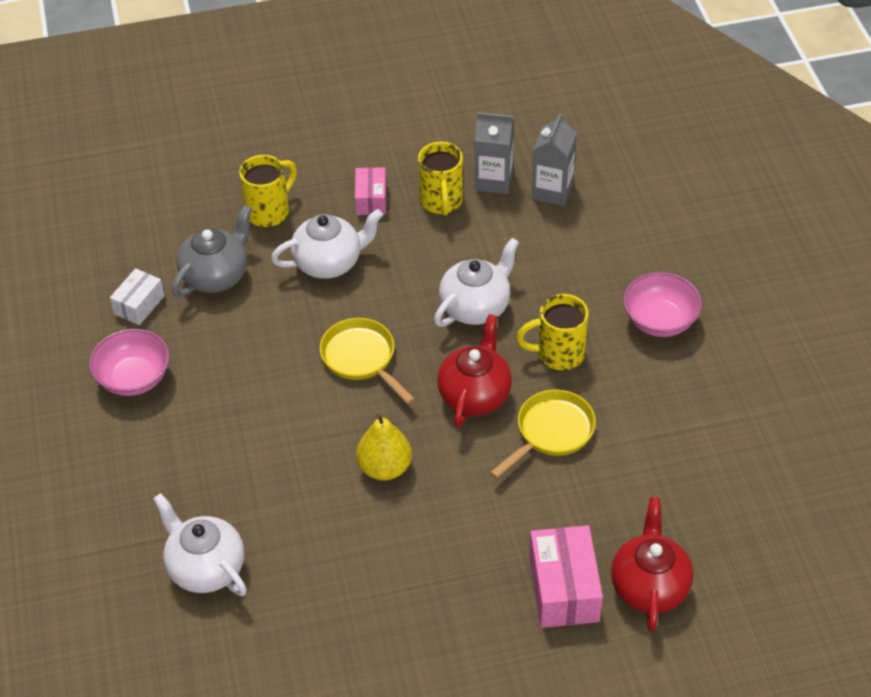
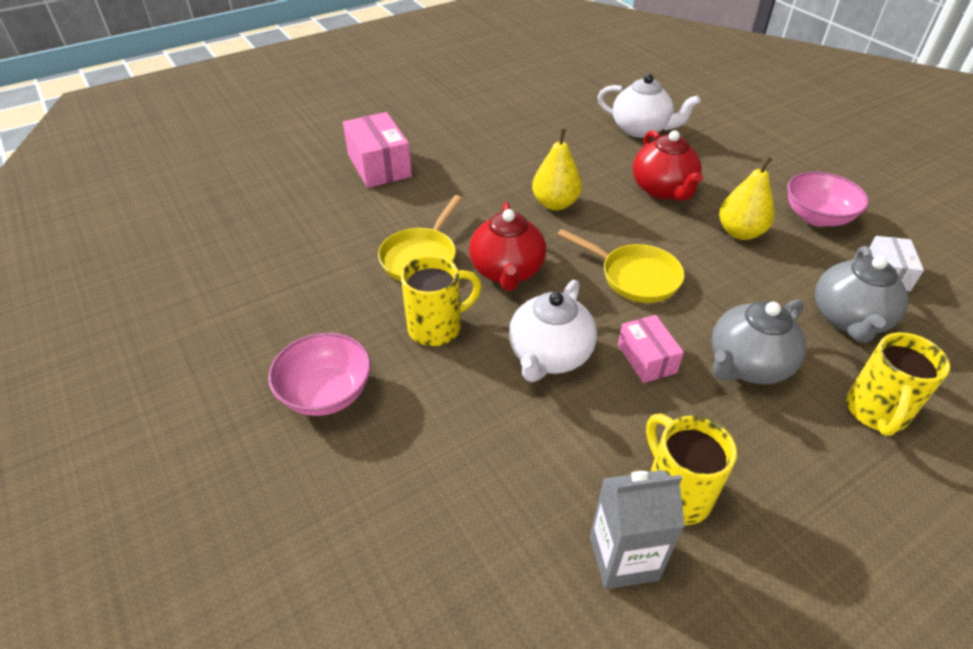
camera: 160 degrees right, 5 degrees down
white teapot [271,209,383,279] -> grey teapot [711,299,806,384]
pink box [355,167,386,215] -> pink box moved to [618,315,684,383]
grey carton [532,114,577,206] -> none
red teapot [611,497,694,632] -> red teapot moved to [633,130,703,201]
none -> yellow pear [719,157,775,240]

